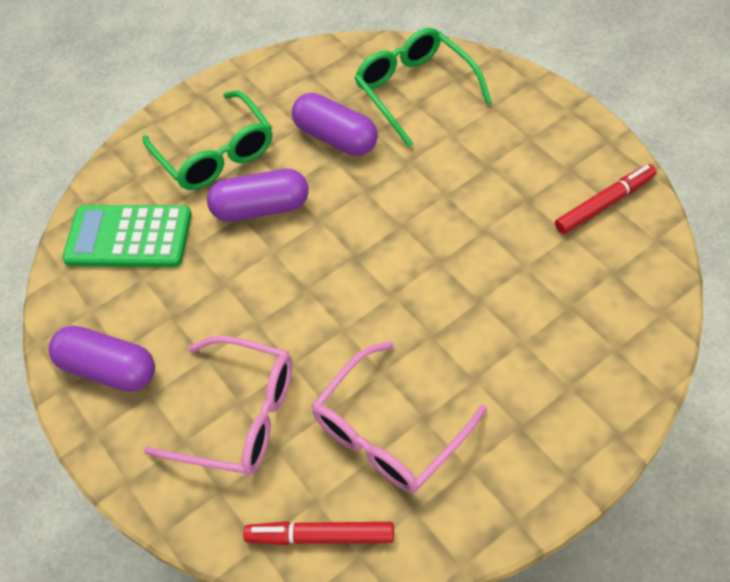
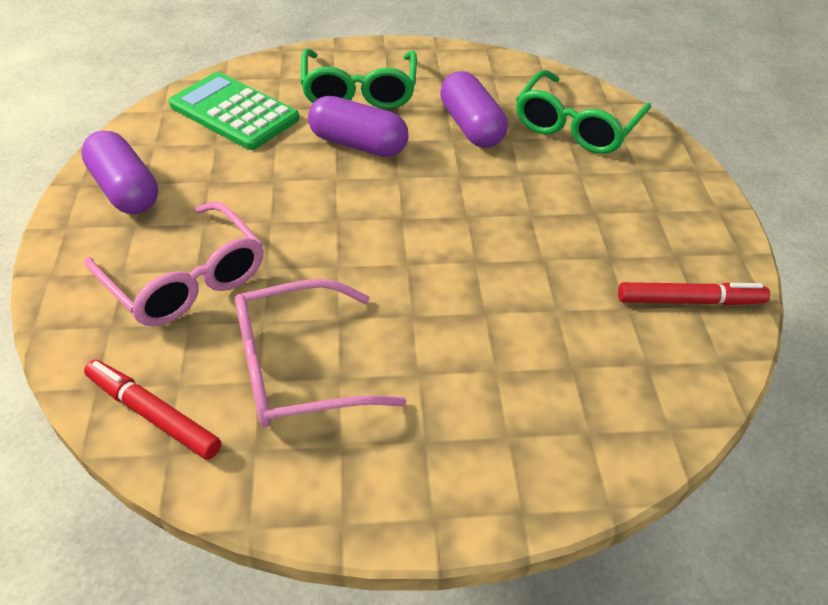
camera: 25 degrees right, 10 degrees down
green glasses [354,28,492,147] -> green glasses turned 150 degrees counterclockwise [516,70,651,154]

